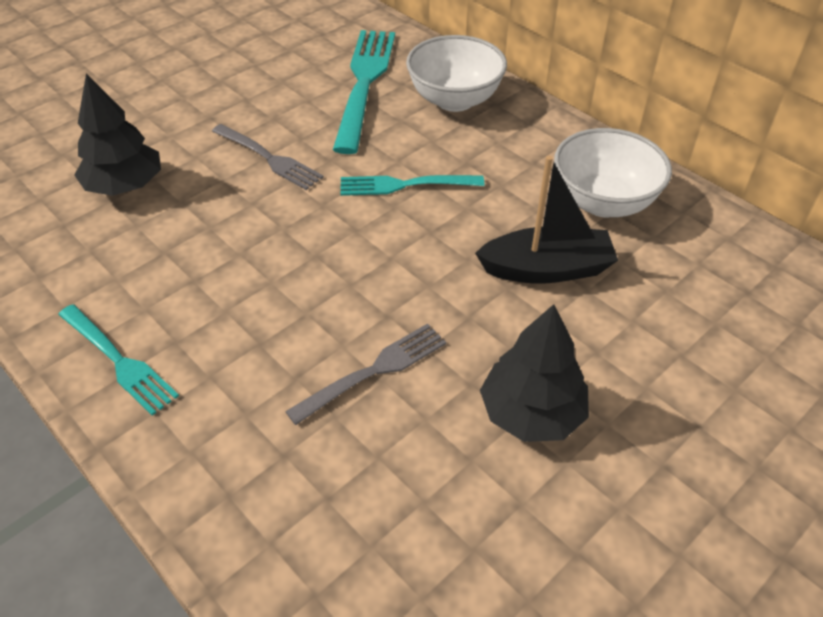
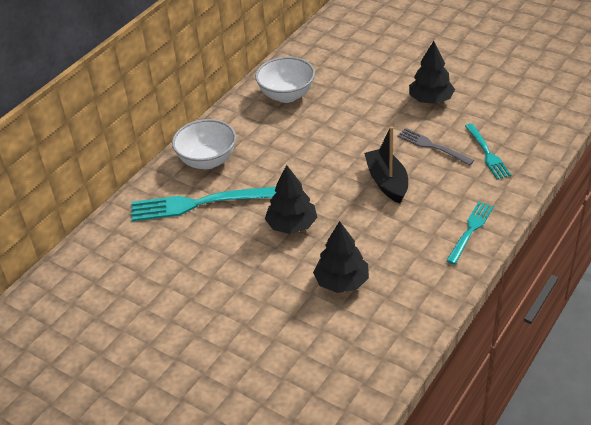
camera: 100 degrees left, 5 degrees down
grey fork [212,124,324,190] -> black tree [265,165,317,234]
turquoise fork [340,175,484,196] -> turquoise fork moved to [465,123,511,179]
black boat [475,156,618,284] -> black boat moved to [364,126,408,203]

